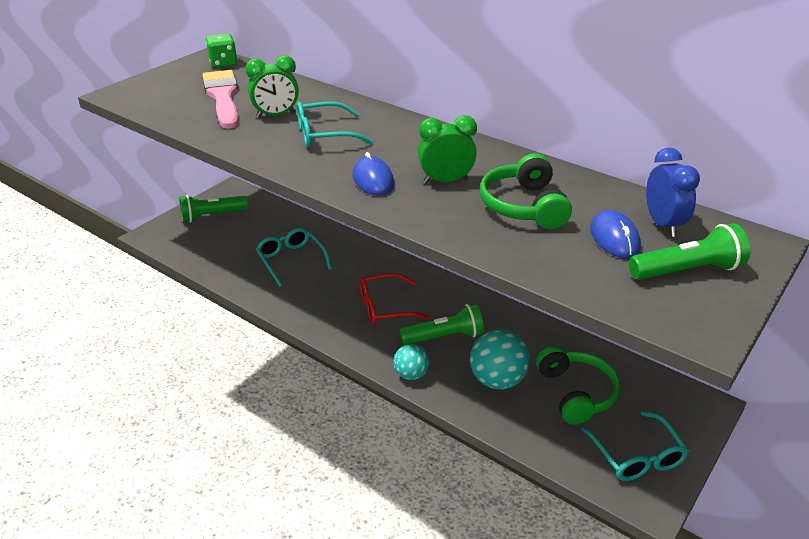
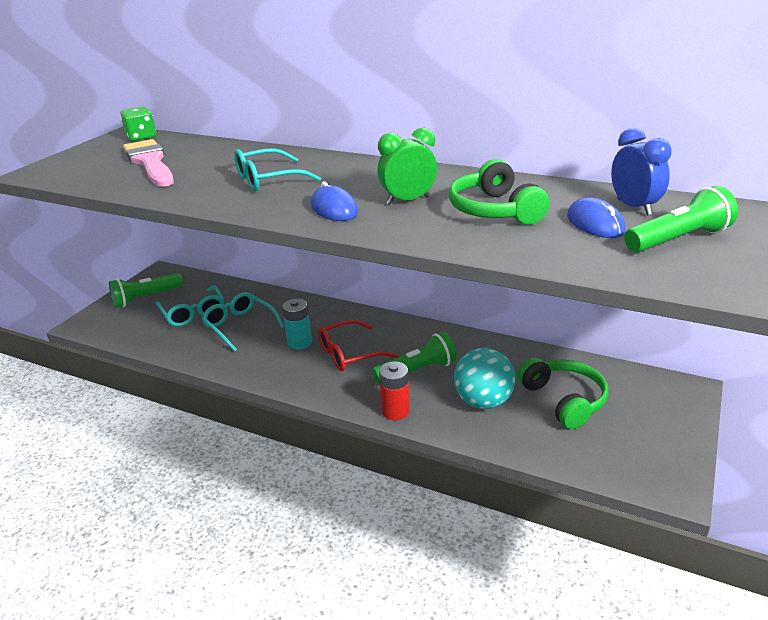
camera: 10 degrees left, 5 degrees down
green clock [245,55,299,118] -> none
turquoise ball [393,344,429,380] -> red battery [379,361,410,420]
turquoise glasses [581,411,689,481] -> turquoise glasses moved to [156,285,224,327]
none -> turquoise battery [282,299,312,350]

